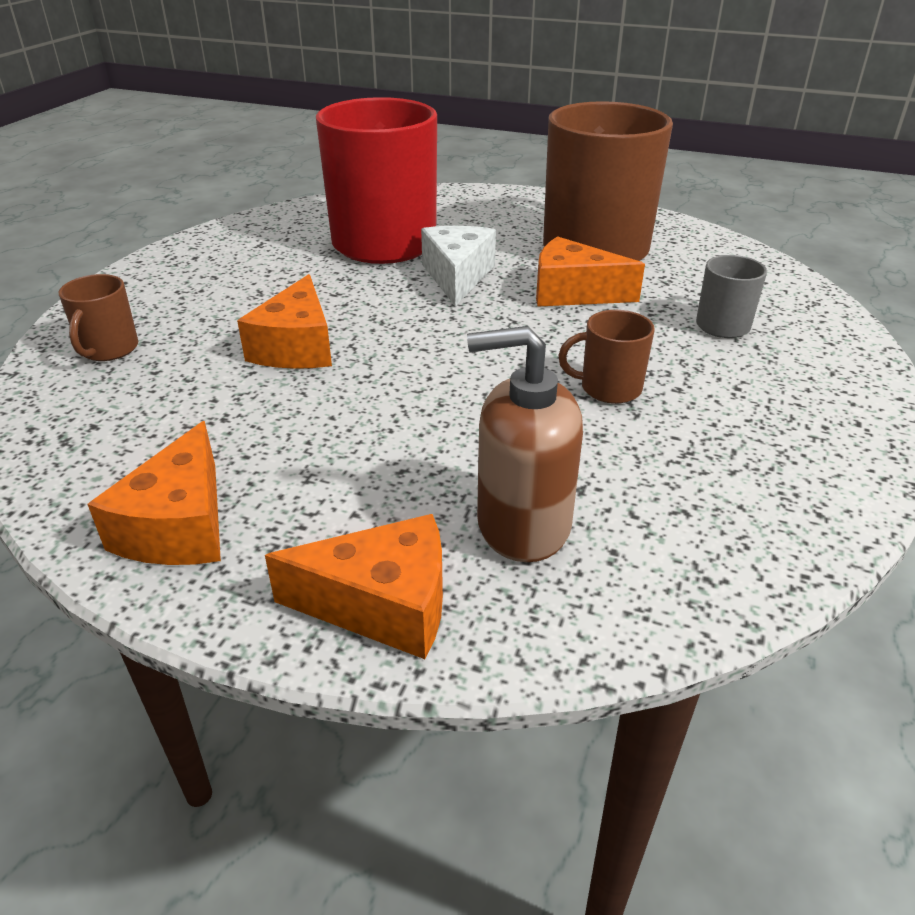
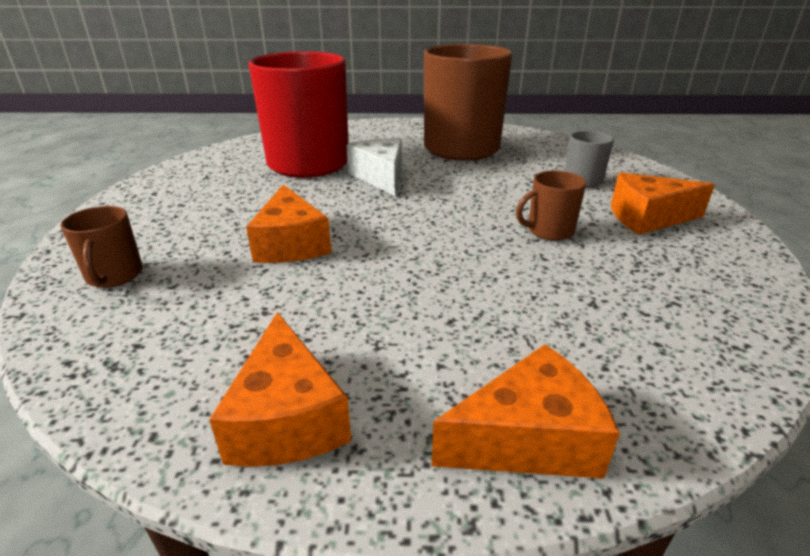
camera: 20 degrees left, 5 degrees down
brown soap dispenser [467,326,583,562] -> none
orange cheese [536,236,645,307] -> orange cheese moved to [611,172,715,235]

